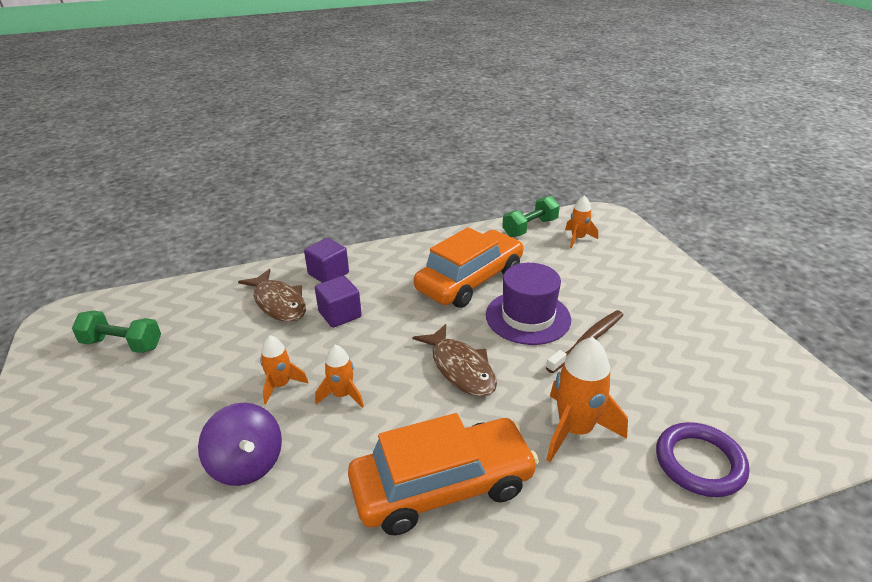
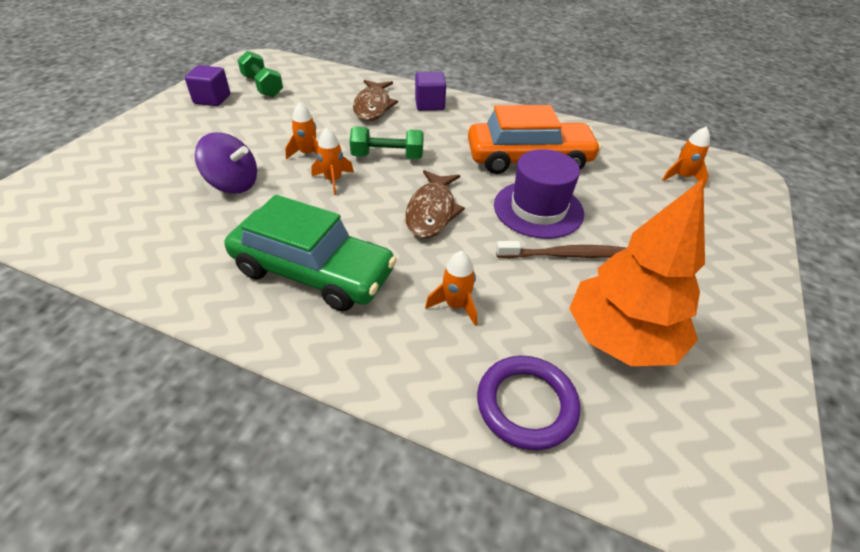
camera: 40 degrees right, 10 degrees up
purple spinning top [198,403,282,486] -> purple spinning top turned 75 degrees counterclockwise [195,132,257,194]
purple cube [315,276,362,328] -> purple cube moved to [185,65,230,106]
orange car [348,413,539,535] -> green car [224,195,397,311]
green dumbbell [502,196,560,237] -> green dumbbell moved to [350,127,424,159]
orange rocket [546,337,628,462] -> orange rocket [425,251,477,326], size x0.59
none -> orange tree [569,179,705,366]

